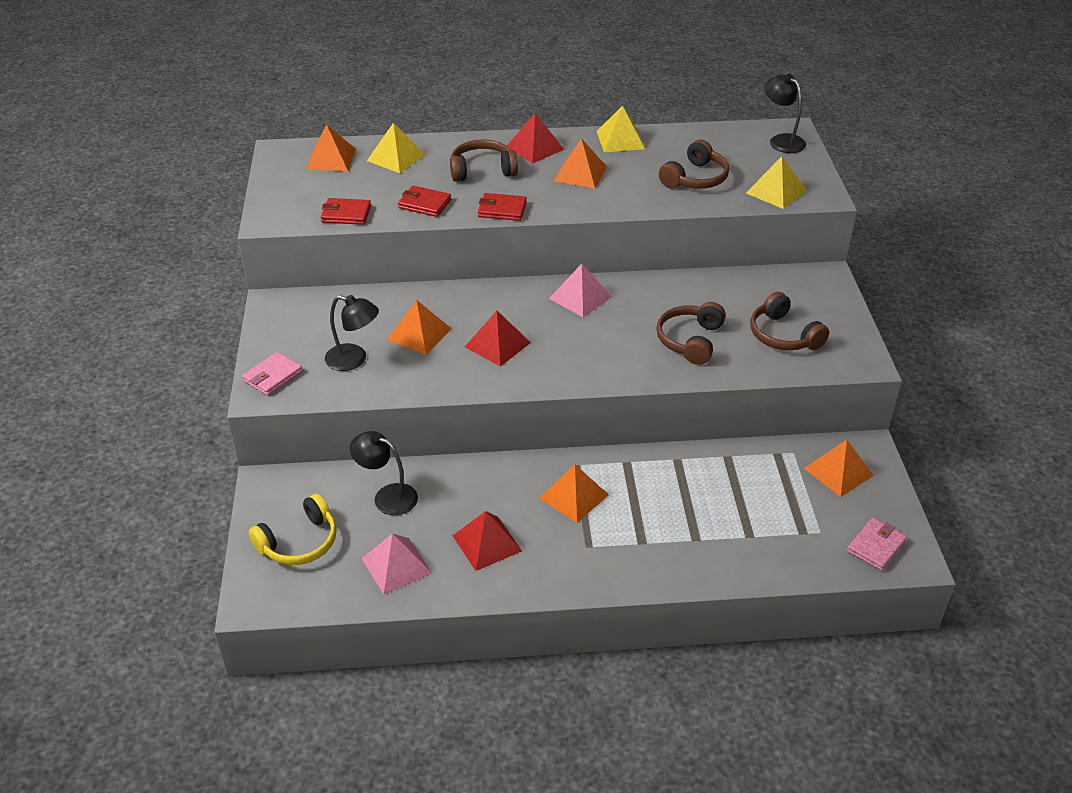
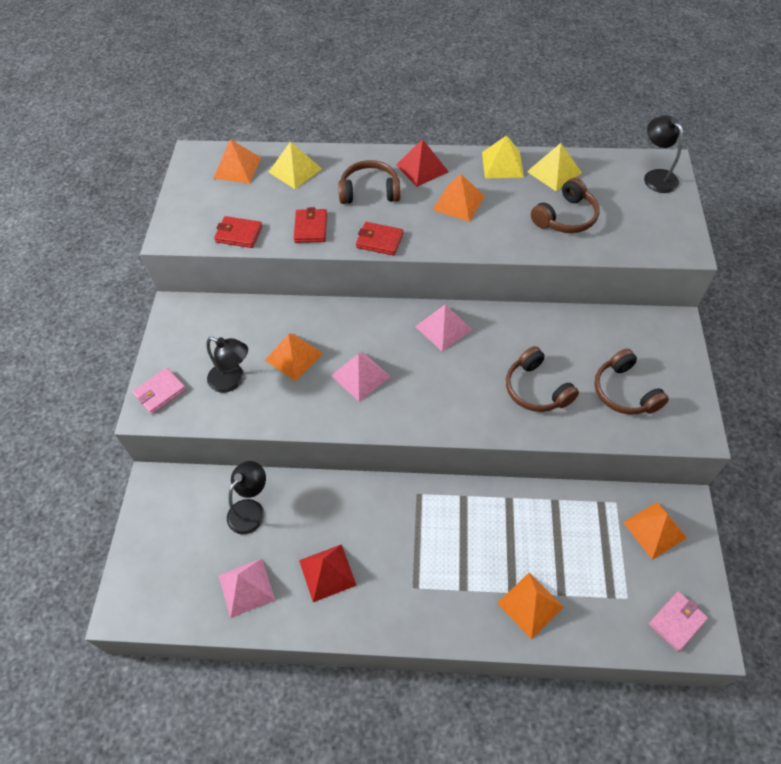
camera: 10 degrees right, 15 degrees up
yellow headphones [249,494,337,565] -> none
black lamp [350,431,418,515] -> black lamp turned 90 degrees clockwise [227,461,266,535]
red wallet [398,186,451,217] -> red wallet turned 60 degrees clockwise [294,207,327,243]
red pyramid [465,311,531,367] -> pink pyramid [331,352,391,402]
orange pyramid [539,465,609,523] -> orange pyramid moved to [497,573,564,639]
brown headphones [656,302,726,365] -> brown headphones turned 60 degrees counterclockwise [506,346,579,412]
yellow pyramid [746,157,807,209] -> yellow pyramid moved to [527,143,582,191]

